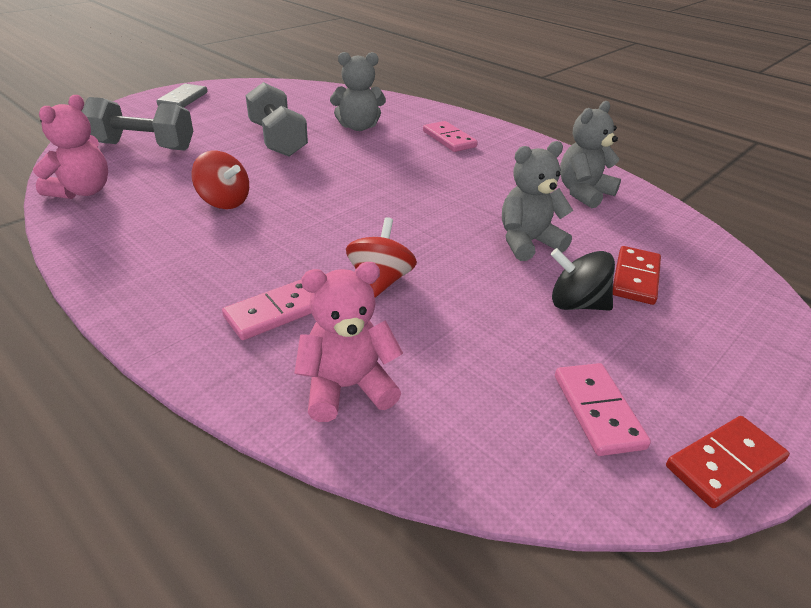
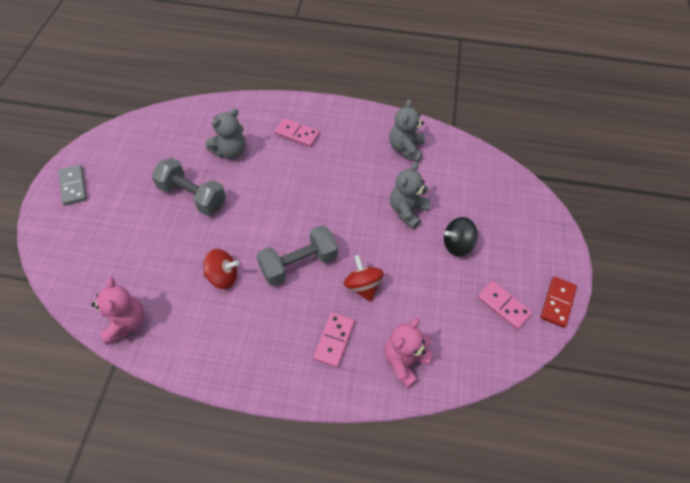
camera: 35 degrees left, 20 degrees up
grey dumbbell [82,97,193,151] -> grey dumbbell moved to [257,225,338,286]
red domino [613,246,661,305] -> none

